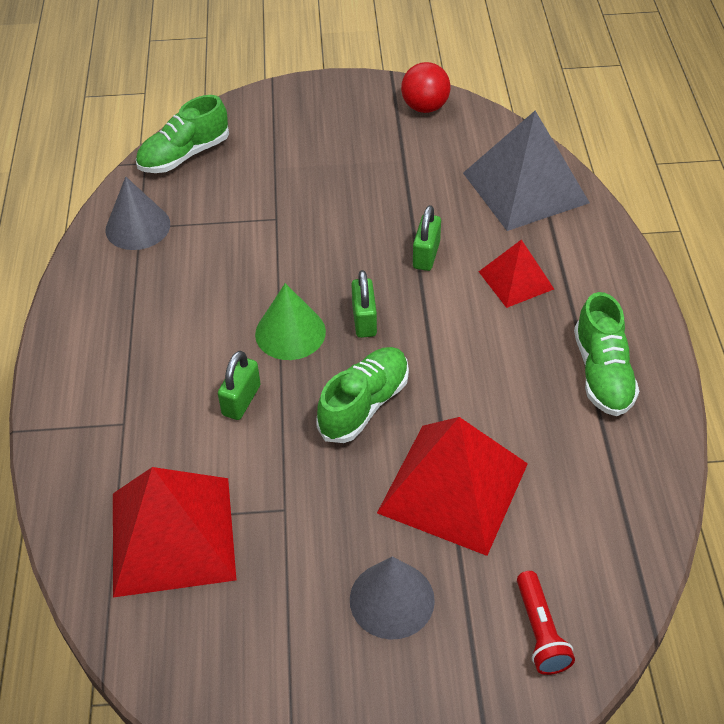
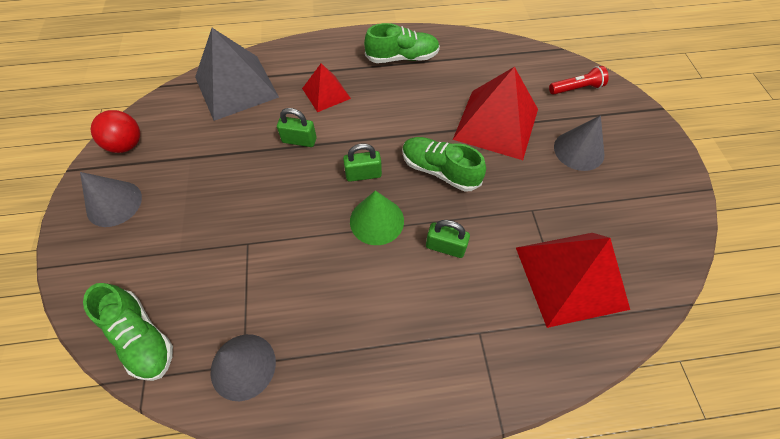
camera: 95 degrees left, 10 degrees up
none -> grey cone [80,172,142,227]

